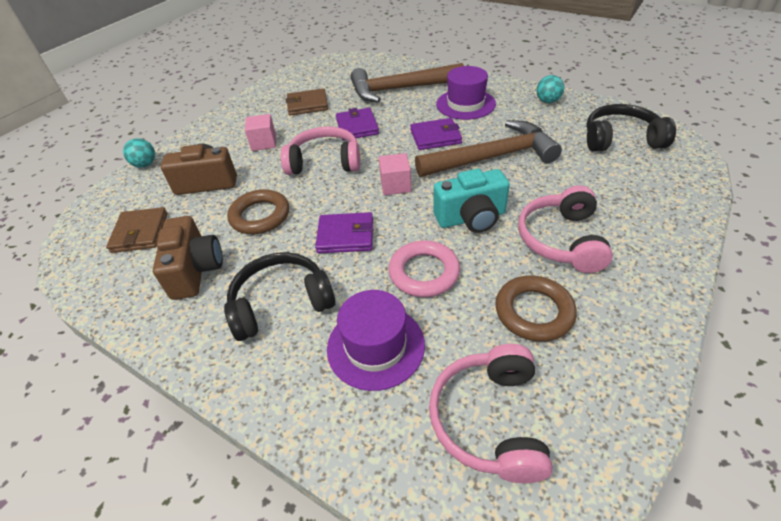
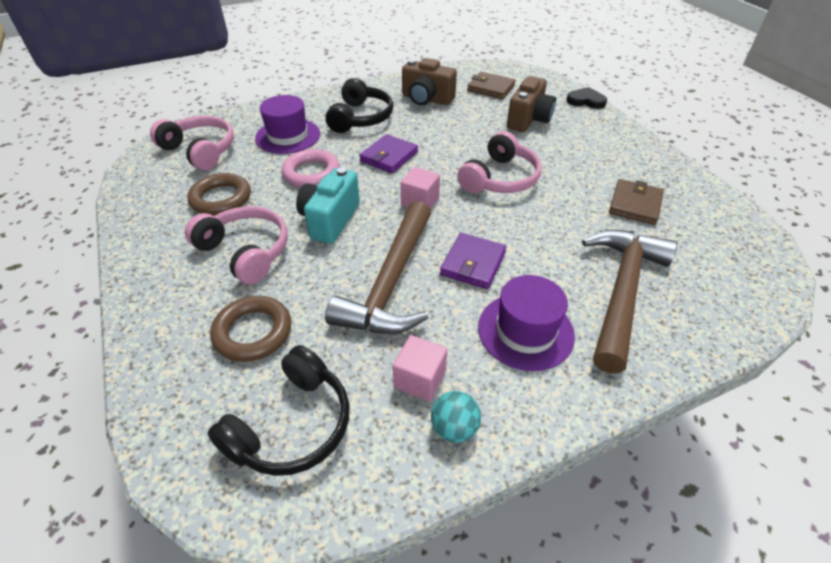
camera: 120 degrees right, 0 degrees up
turquoise ball [123,138,155,168] -> black heart [566,87,607,109]
brown ring [227,189,289,234] -> brown ring moved to [210,296,291,362]
pink cube [245,114,276,151] -> pink cube moved to [393,335,447,402]
purple wallet [336,108,379,140] -> none

